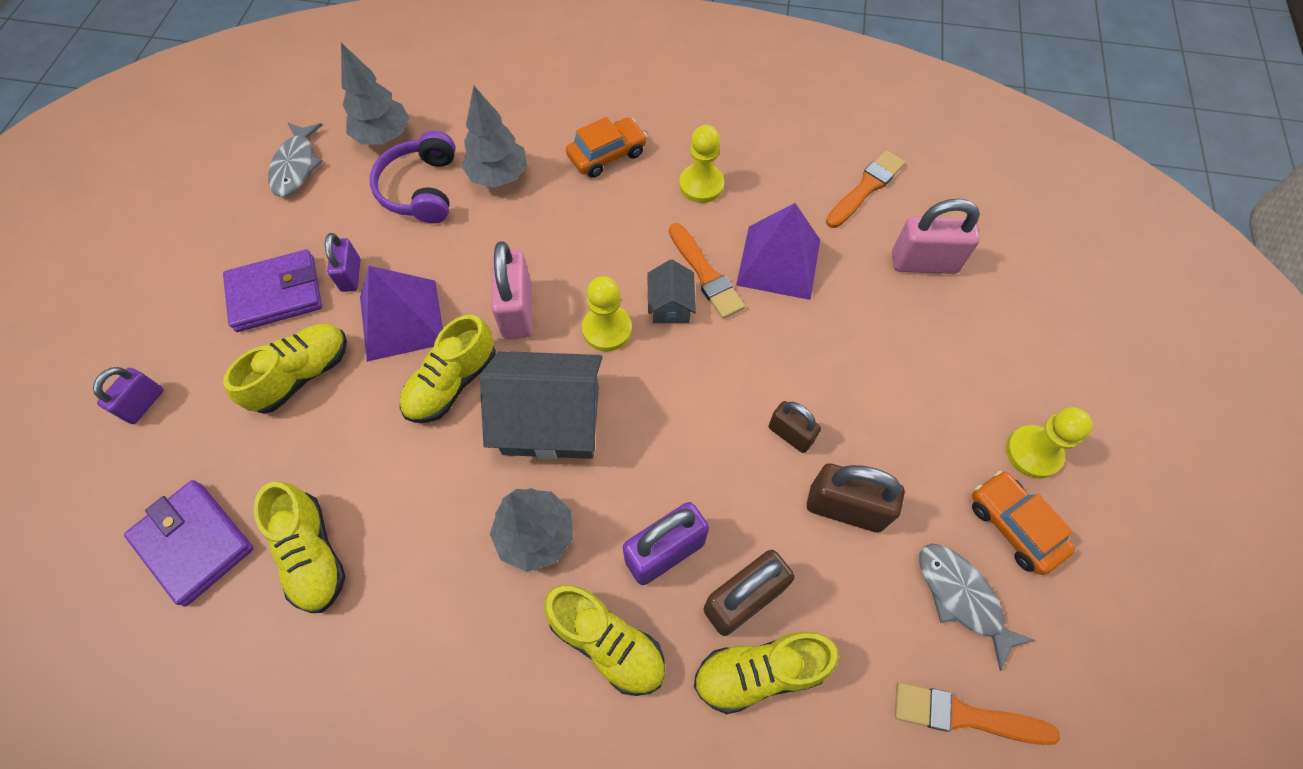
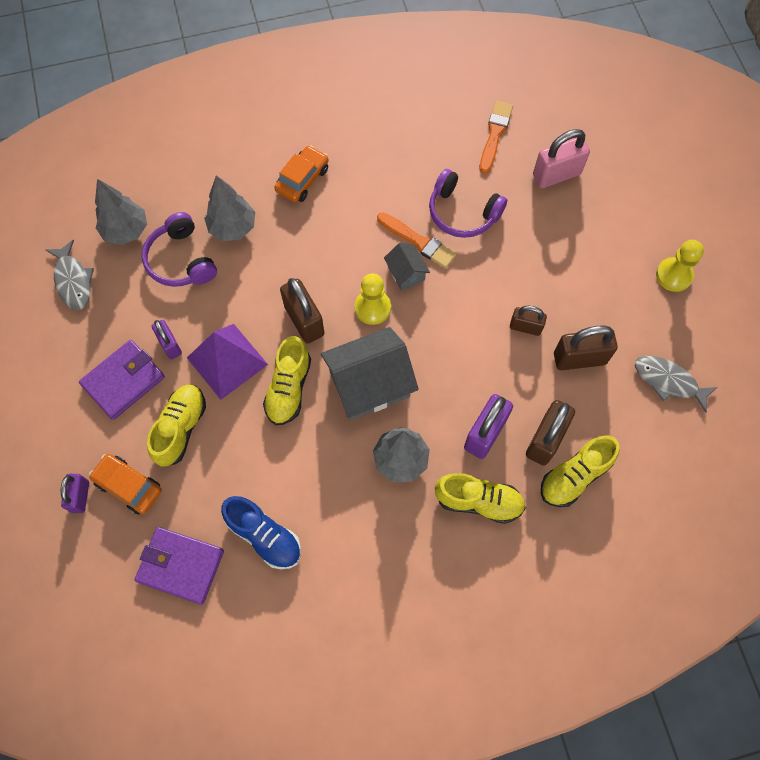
camera: 25 degrees left, 5 degrees up
yellow shoe [254,482,346,613] -> blue shoe [221,496,301,569]
pink padlock [491,241,532,339] -> brown padlock [280,278,324,344]
yellow pawn [679,125,724,203] -> none
purple pyramid [736,203,820,300] -> purple headphones [429,169,507,238]
orange brush [895,683,1060,745] -> none
orange car [972,471,1075,575] -> orange car moved to [89,454,162,515]

